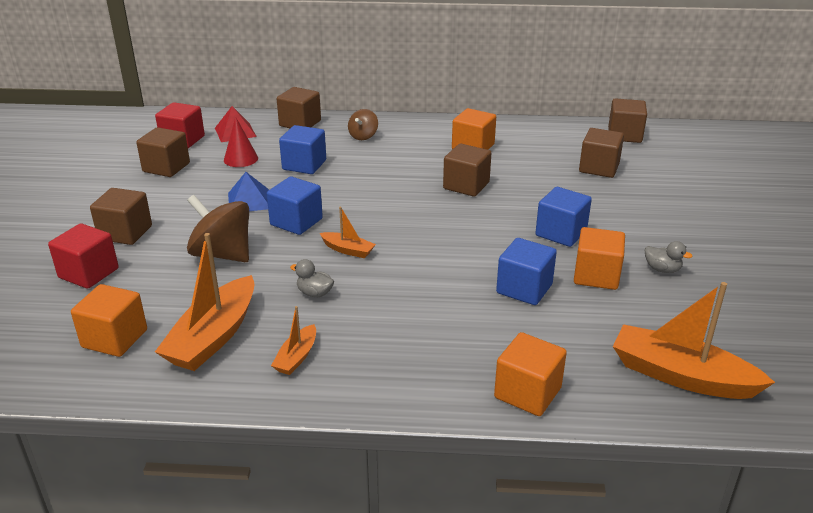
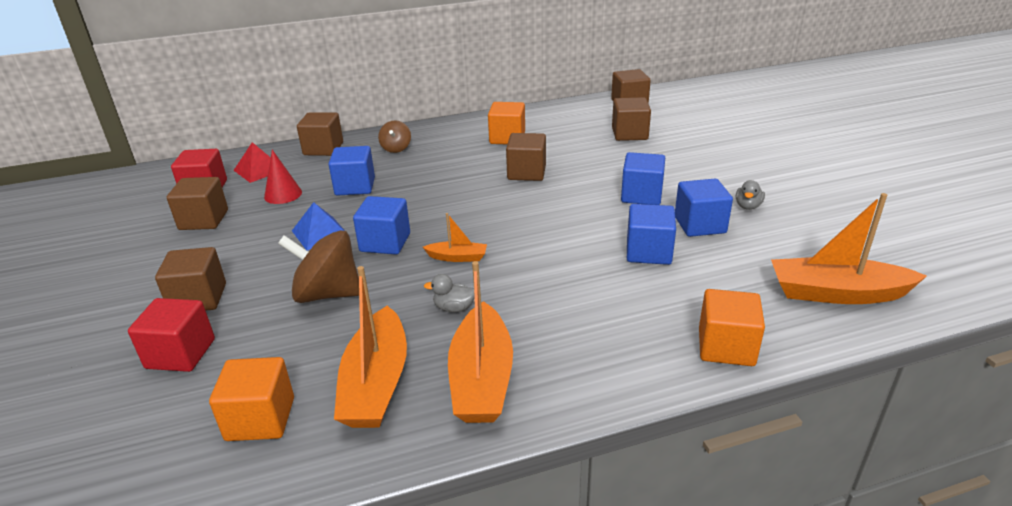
camera: 20 degrees left, 0 degrees up
orange boat [271,306,316,375] -> orange boat [448,261,513,423], size x2.00
orange cube [574,227,625,290] -> blue cube [675,179,733,237]
grey duck [645,241,693,273] -> grey duck turned 105 degrees clockwise [736,180,765,210]

